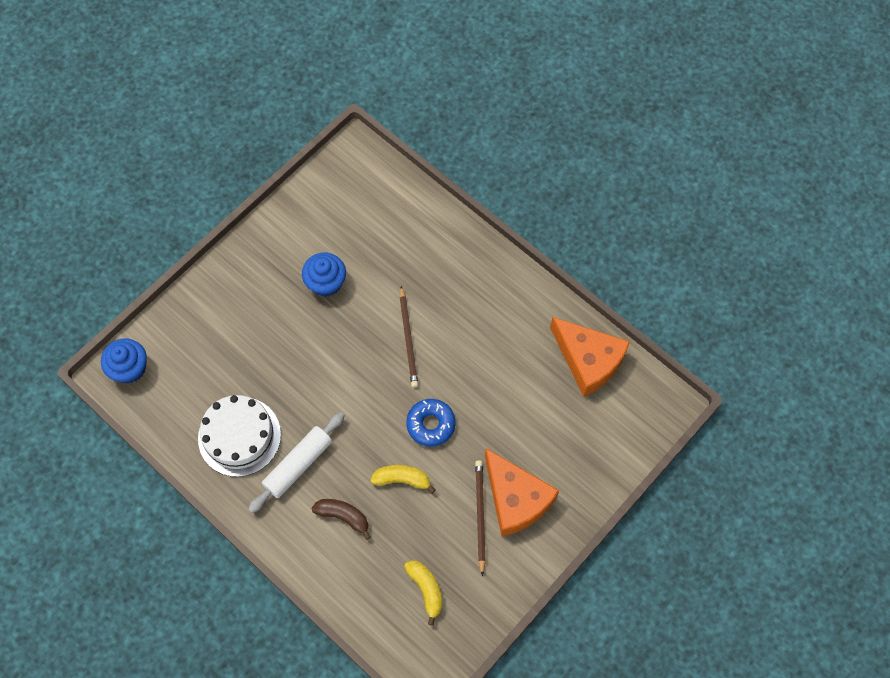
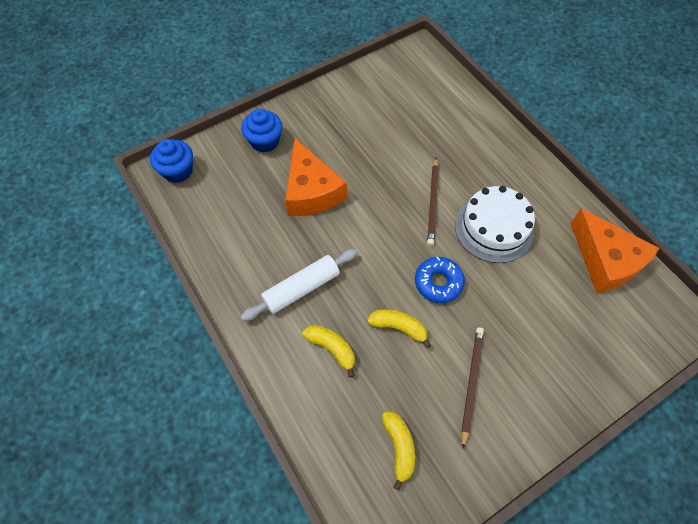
camera: 15 degrees right, 5 degrees down
white cake [198,395,281,477] -> white cake moved to [455,186,535,263]
blue cupcake [302,253,346,297] -> blue cupcake moved to [241,109,283,153]
brown banana [312,499,371,540] -> yellow banana [302,325,355,377]
orange cheese [485,448,560,537] -> orange cheese moved to [285,138,347,216]

